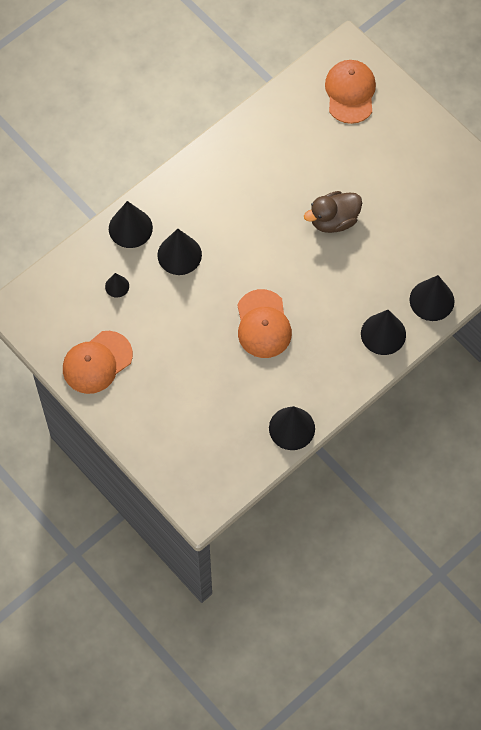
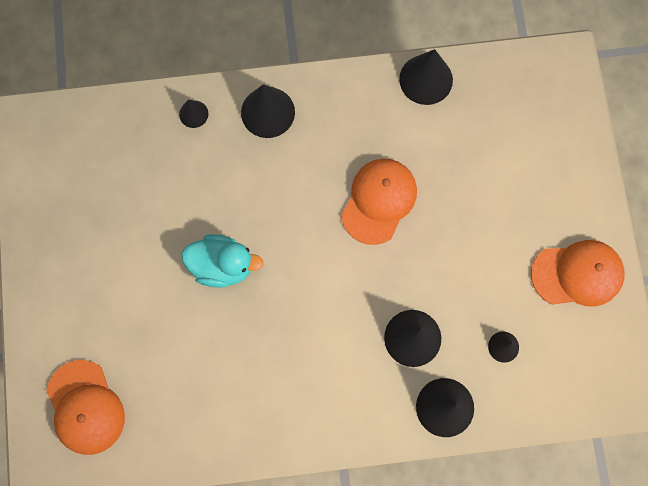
camera: 145 degrees left, 10 degrees up
brown duck [304,191,362,233] -> turquoise duck [181,234,263,288]
orange cap [325,60,376,124] -> orange cap turned 60 degrees counterclockwise [46,360,125,455]
black cone [409,275,455,321] -> black cone [179,100,208,128], size x0.54

